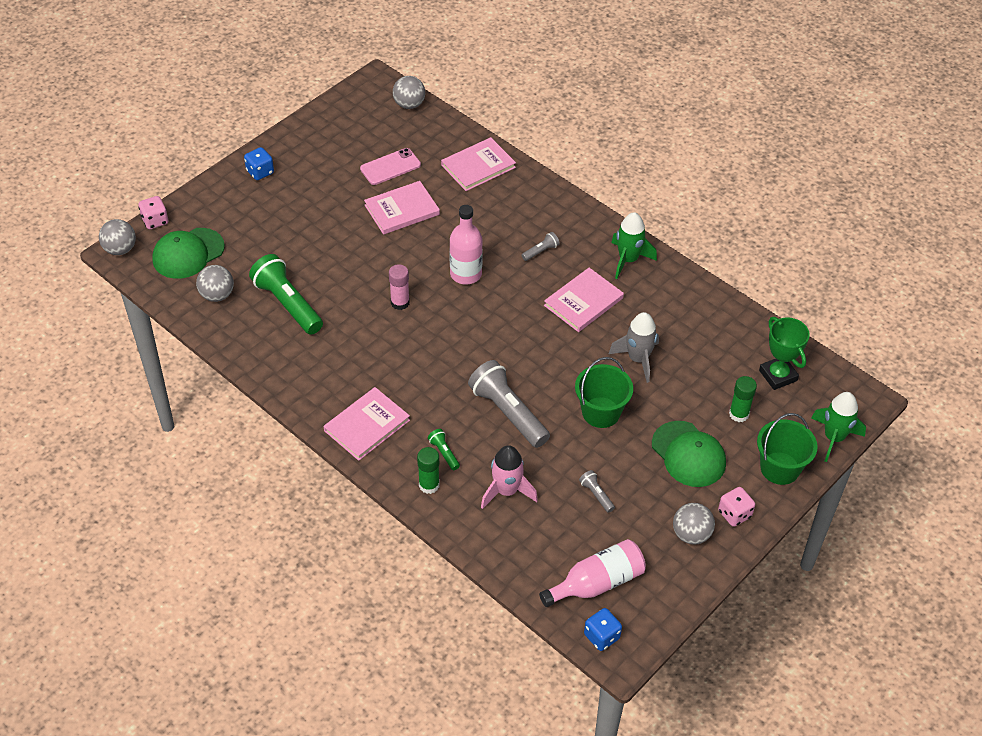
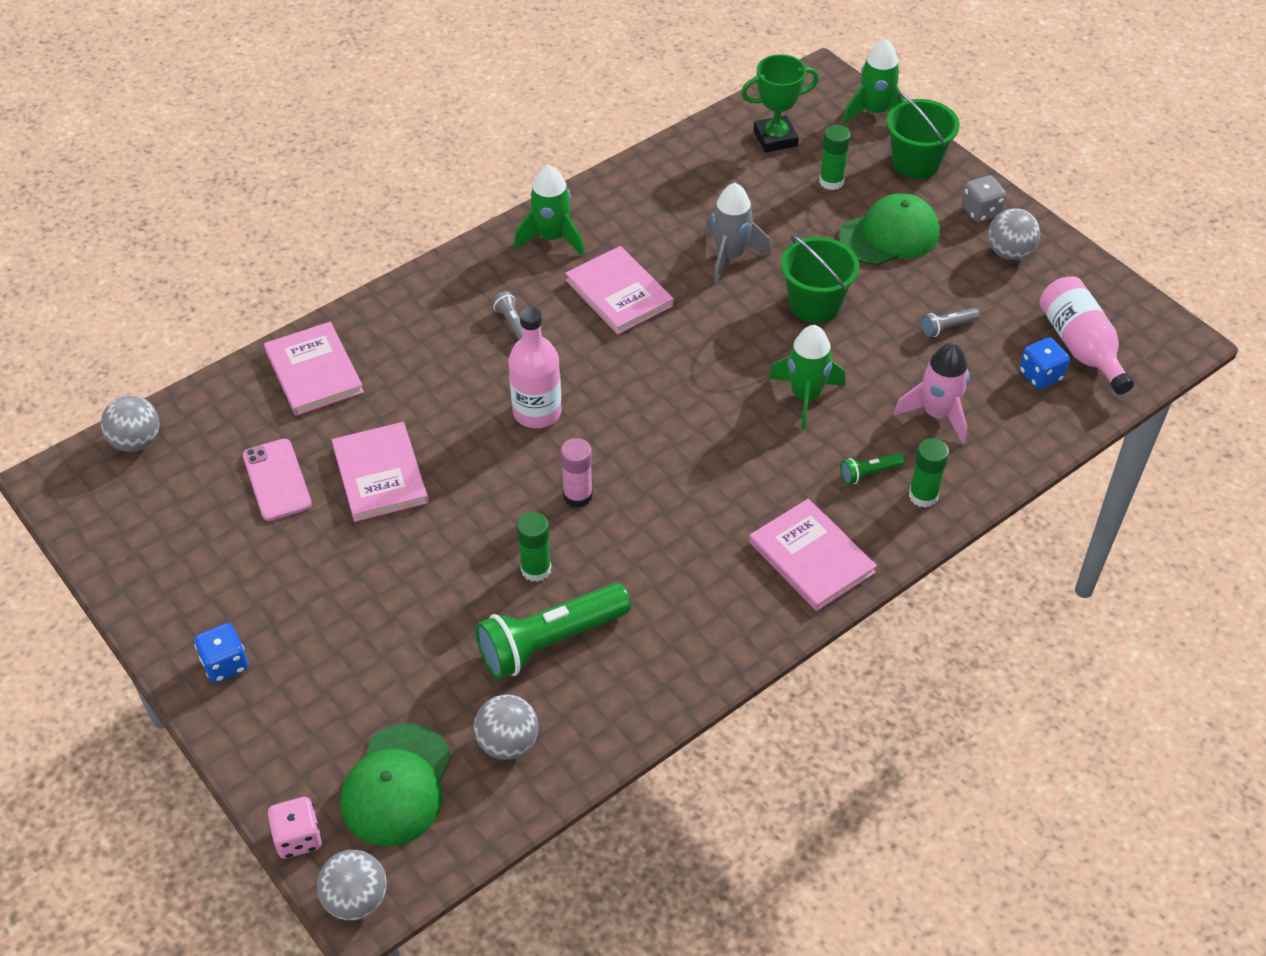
camera: 80 degrees left, 0 degrees up
green cap [152,228,225,279] -> green cap turned 45 degrees clockwise [341,723,451,846]
grey flashlight [468,360,550,448] -> green rocket [769,325,845,430]
blue dice [584,608,622,651] -> blue dice moved to [1019,337,1070,389]
pink dice [718,487,755,527] -> grey dice [962,176,1006,222]
none -> green glue stick [516,512,551,582]

